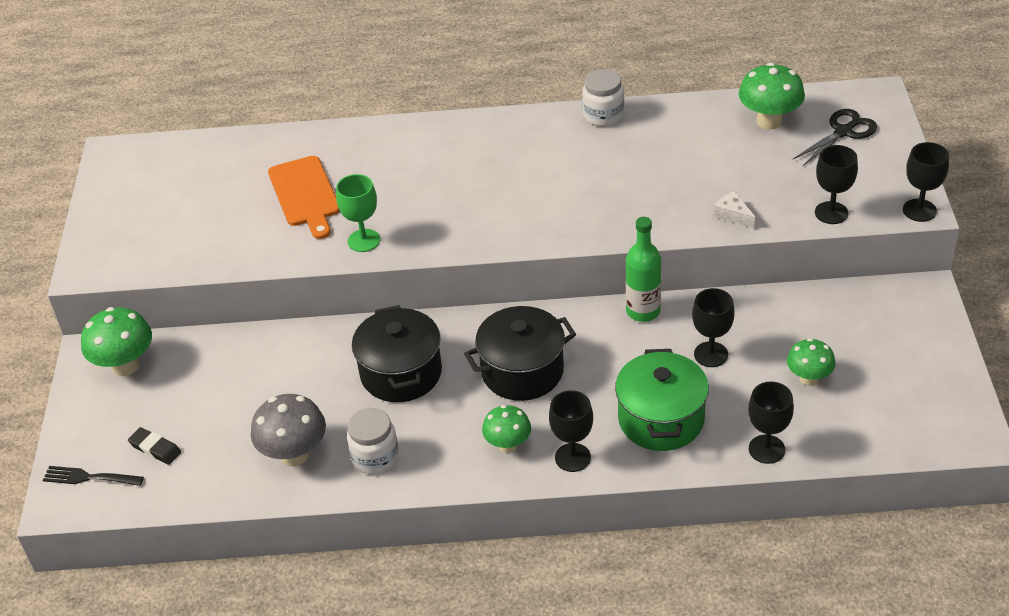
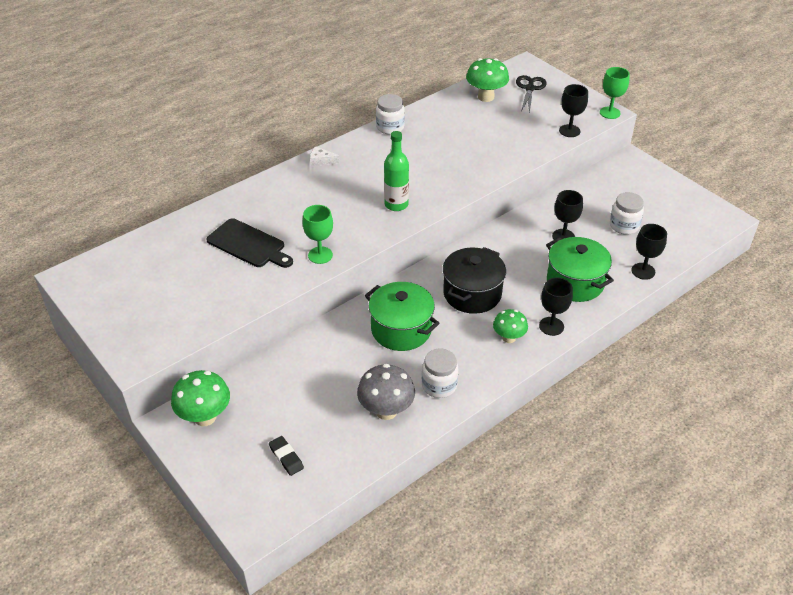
camera: 40 degrees left, 0 degrees up
black fork [43,466,144,486] -> none
black eraser [128,427,181,465] -> black eraser turned 60 degrees clockwise [269,436,304,476]
orange cutting board [268,156,340,239] -> black cutting board [206,218,293,268]
black pot [352,305,442,402] -> green pot [365,282,440,351]
green bottle [626,217,661,322] -> green bottle moved to [384,131,409,211]
white cheese [714,191,756,229] -> white cheese moved to [310,147,340,167]
green mushroom [787,338,836,386] -> white jar [610,192,644,235]
black goblet [903,142,949,222] -> green goblet [600,67,630,119]

